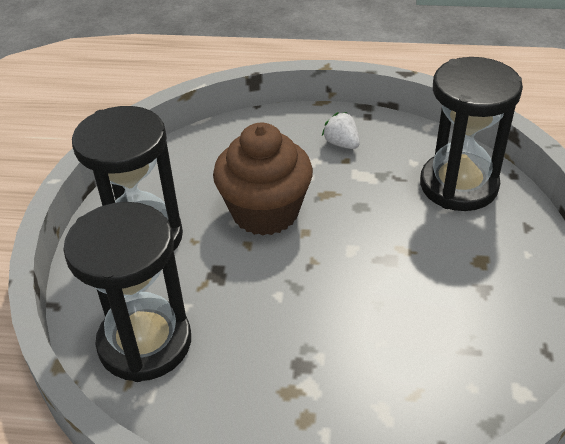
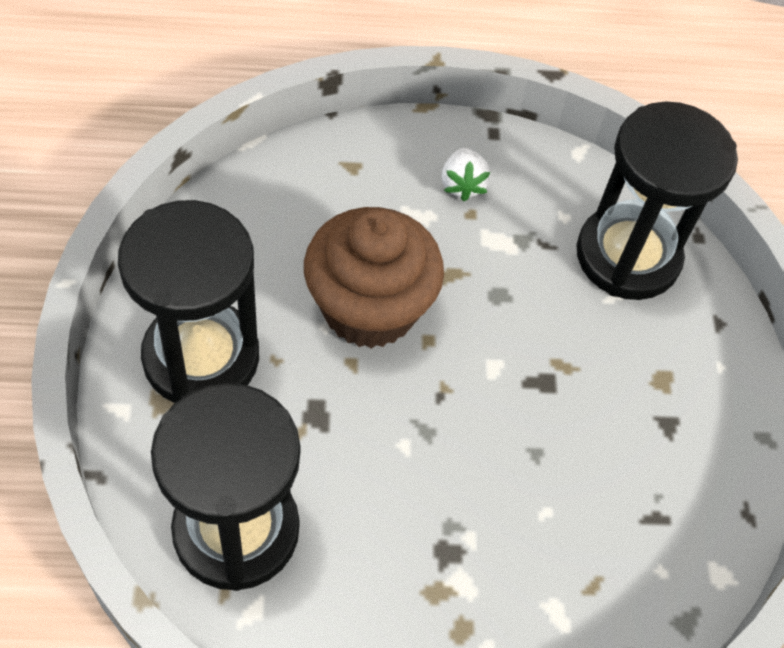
camera: 15 degrees left, 15 degrees up
white strawberry [322,112,360,149] -> white strawberry turned 135 degrees counterclockwise [441,148,491,201]

